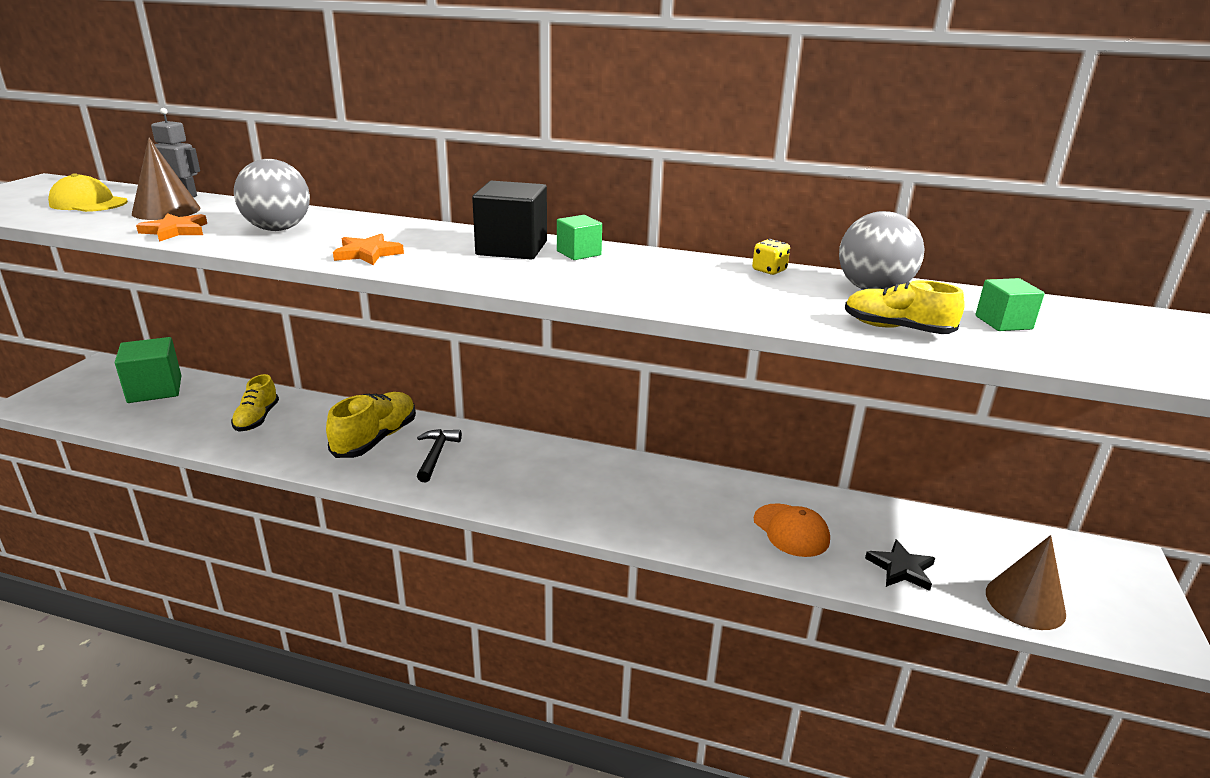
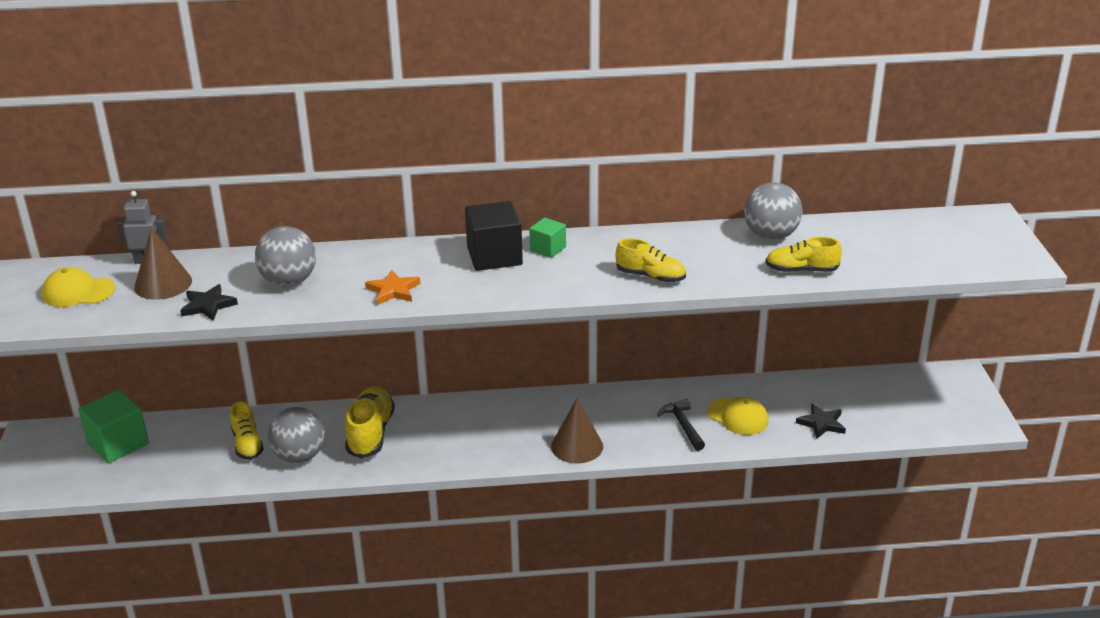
camera: 20 degrees left, 5 degrees up
orange star [136,213,207,242] -> black star [180,284,238,321]
black hammer [417,429,462,482] -> black hammer moved to [657,399,705,451]
yellow dice [752,239,790,275] -> none
orange cap [754,503,830,557] -> yellow cap [707,397,769,435]
green cube [975,278,1045,331] -> none
brown cone [986,535,1066,630] -> brown cone moved to [551,399,603,463]
none -> grey ball [268,407,325,463]
none -> yellow shoe [615,238,686,282]

